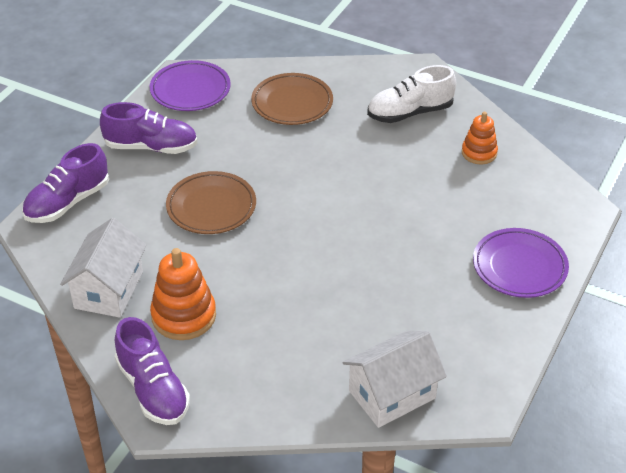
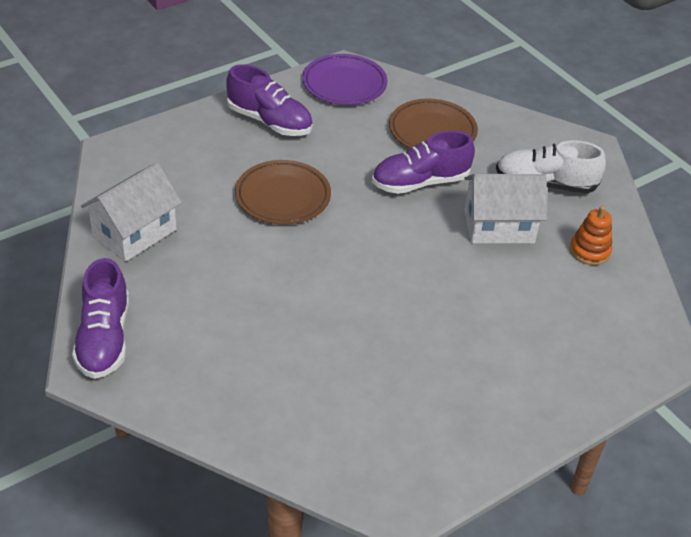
camera: 25 degrees right, 0 degrees up
purple shoe [22,143,109,223] -> purple shoe moved to [372,130,475,194]
orange stacking toy [150,248,216,340] -> none
white house [342,331,447,428] -> white house moved to [464,174,547,244]
purple plate [473,228,569,298] -> none

